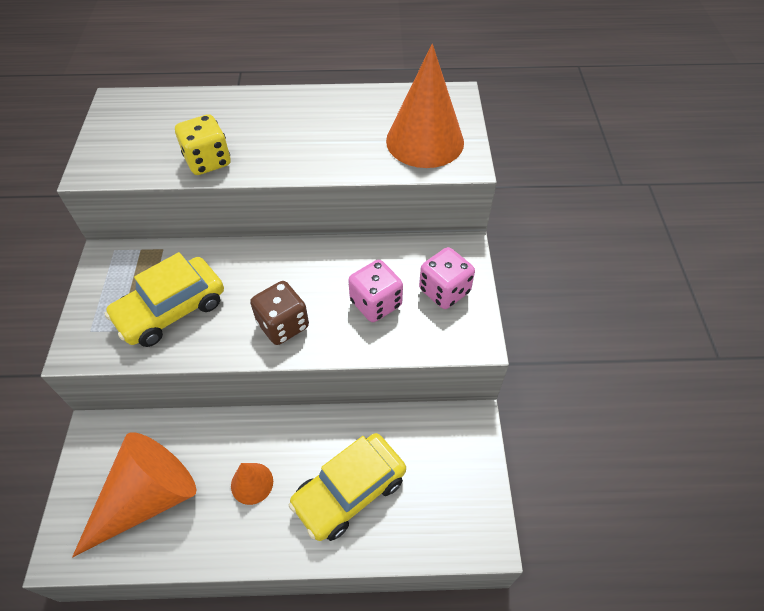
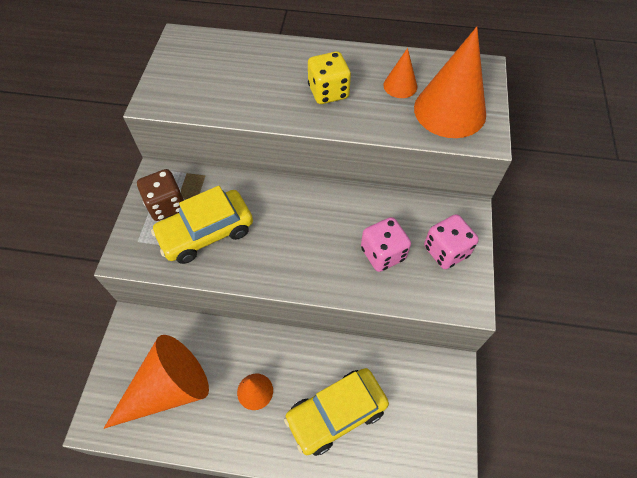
camera: 10 degrees right, 5 degrees up
yellow dice [175,114,231,175] -> yellow dice moved to [308,52,351,104]
brown dice [250,281,309,345] -> brown dice moved to [137,169,184,221]
none -> orange cone [383,48,417,98]

